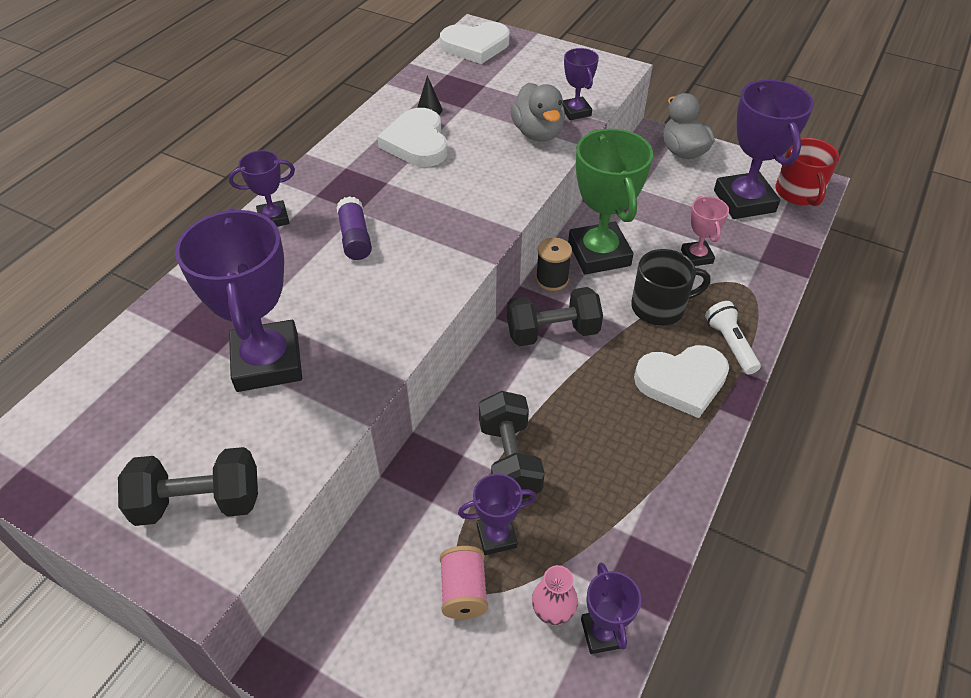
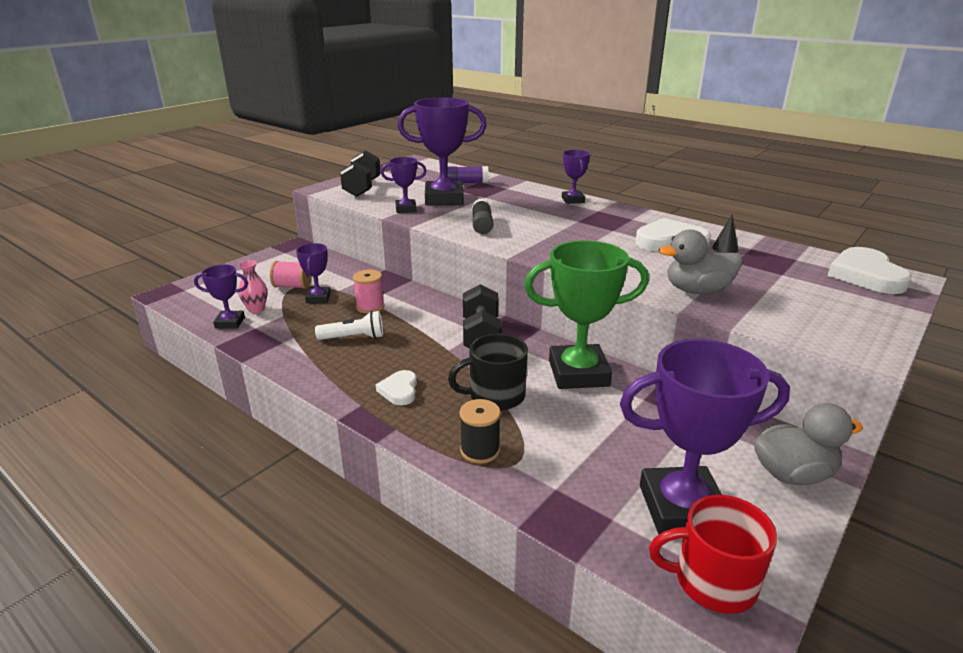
camera: 100 degrees right, 20 degrees down
purple glue stick [336,196,372,260] -> purple glue stick moved to [447,166,489,183]
black dumbbell [479,391,545,500] -> pink spool [353,270,384,314]
black spool [536,238,572,291] -> black spool moved to [459,399,501,464]
purple trophy [562,48,599,120] -> purple trophy moved to [381,157,427,213]
black mug [631,249,711,326] -> black mug turned 75 degrees clockwise [448,333,528,411]
white heart [634,345,729,418] -> white heart [376,370,417,405], size x0.56
pink trophy [681,196,729,266] -> none
white flashlight [705,301,761,374] -> white flashlight moved to [315,311,383,340]
none -> black glue stick [472,198,493,234]

